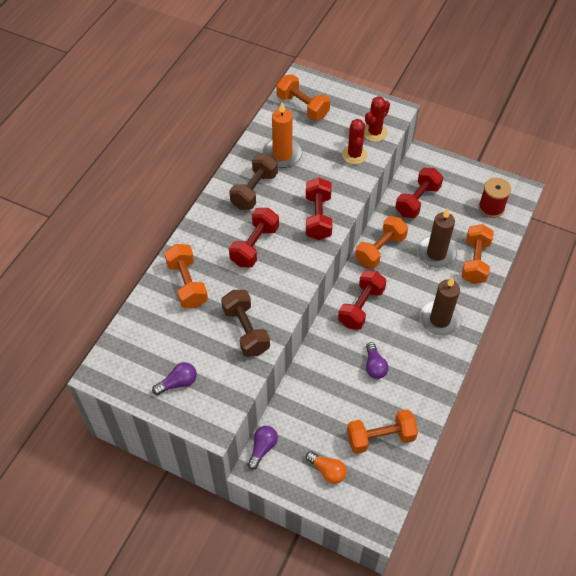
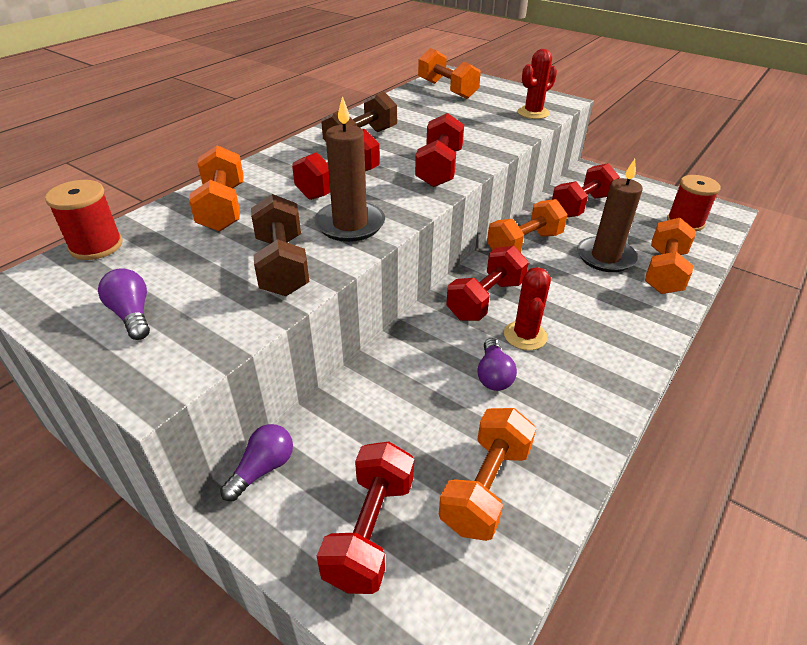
camera: 10 degrees right, 15 degrees down
purple light bulb [152,362,197,395] -> purple light bulb turned 105 degrees counterclockwise [98,268,150,340]
orange candle [262,102,303,168] -> none
orange light bulb [306,451,347,484] -> red dumbbell [317,442,414,594]
red cactus [342,119,367,164] -> red cactus moved to [504,267,551,350]
orange dumbbell [347,409,418,454] -> orange dumbbell turned 60 degrees counterclockwise [439,408,536,541]
brown candle [419,277,462,336] -> brown candle moved to [314,96,385,242]
none -> red spool [45,180,123,260]

